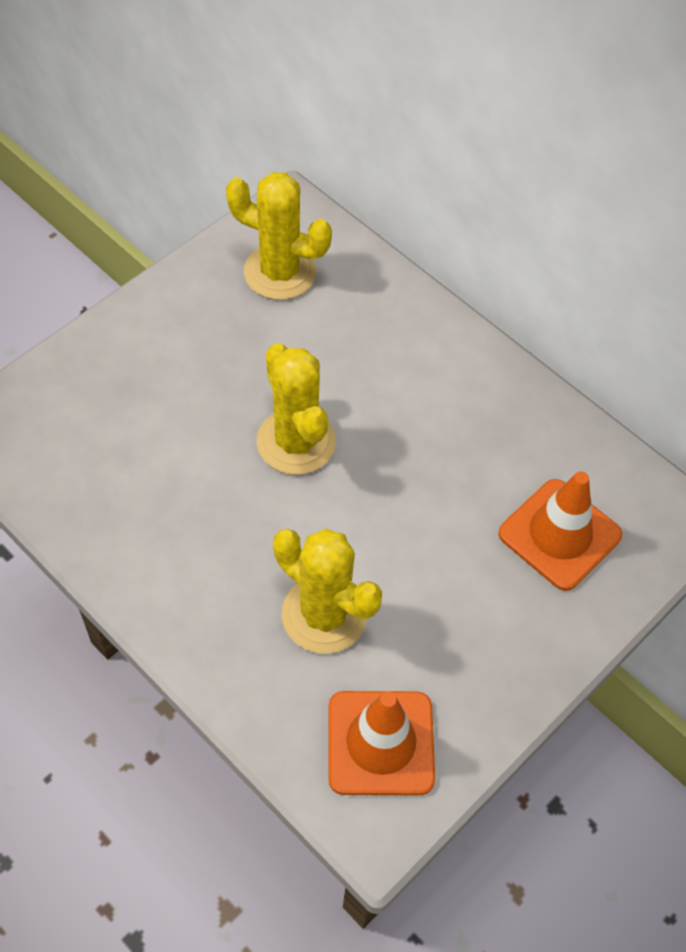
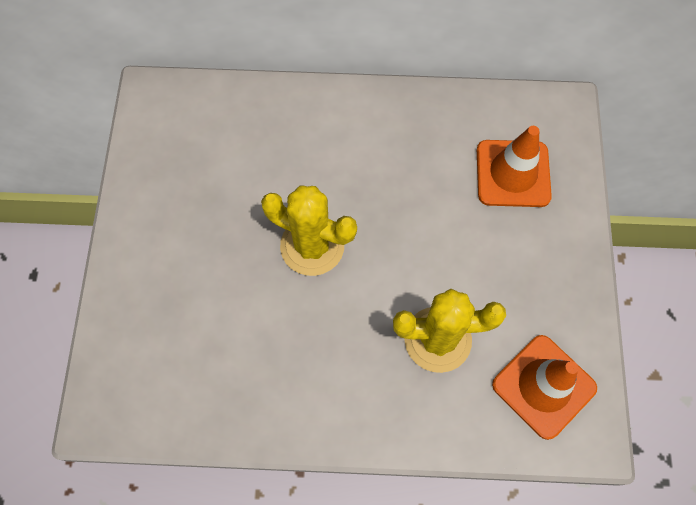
camera: 40 degrees left, 10 degrees up
yellow cactus [226,172,332,300] -> none

